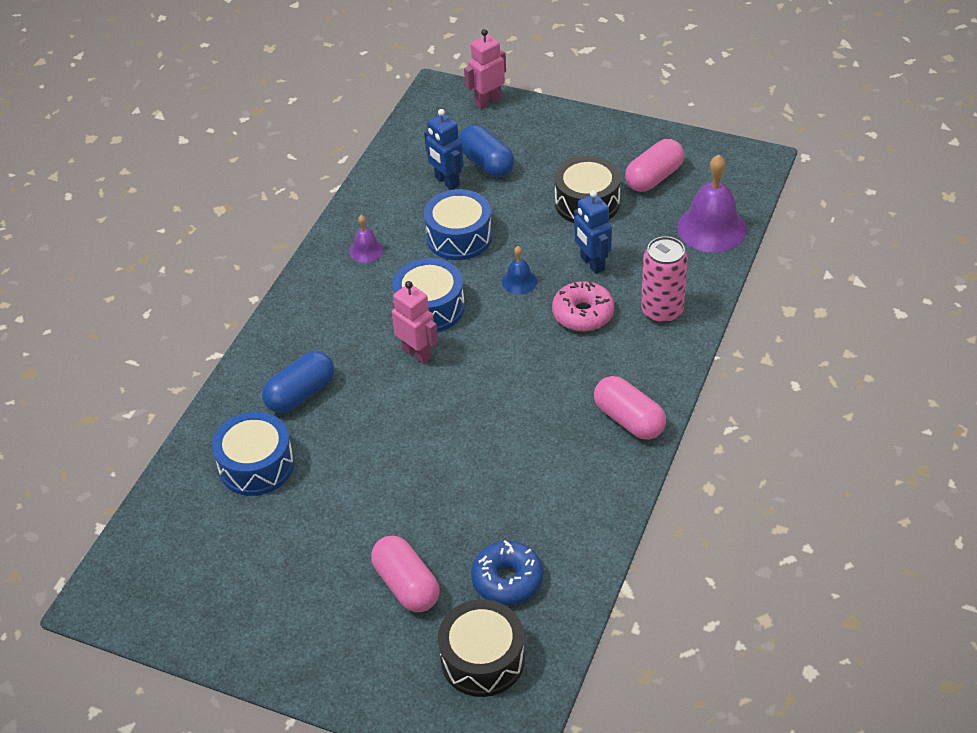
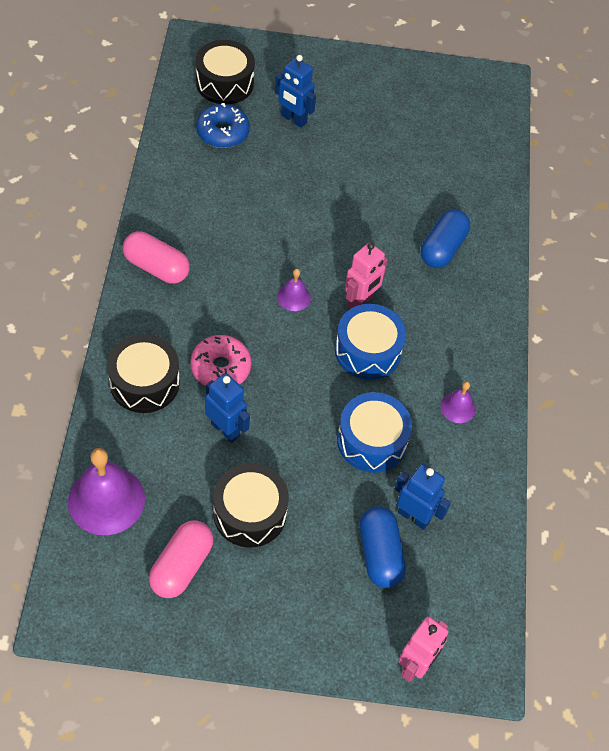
camera: 155 degrees right, 10 degrees up
blue drum [212,412,294,496] -> none
pink capsule [371,536,440,612] -> blue robot [275,55,316,128]
pink robot [392,281,438,364] -> pink robot turned 75 degrees counterclockwise [345,242,388,309]
blue capsule [458,125,515,177] -> blue capsule turned 45 degrees clockwise [359,506,406,588]
blue bell [502,246,537,294] -> none
pink can [641,236,688,324] -> black drum [107,334,180,413]
none -> purple bell [277,269,311,311]

